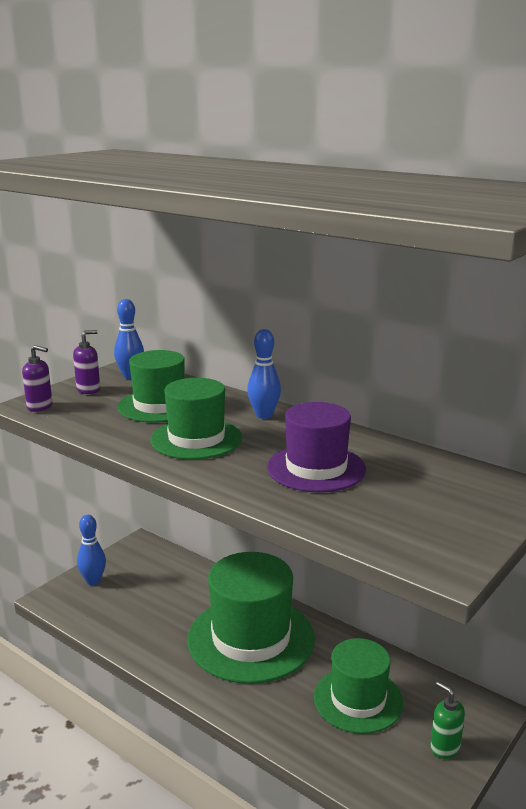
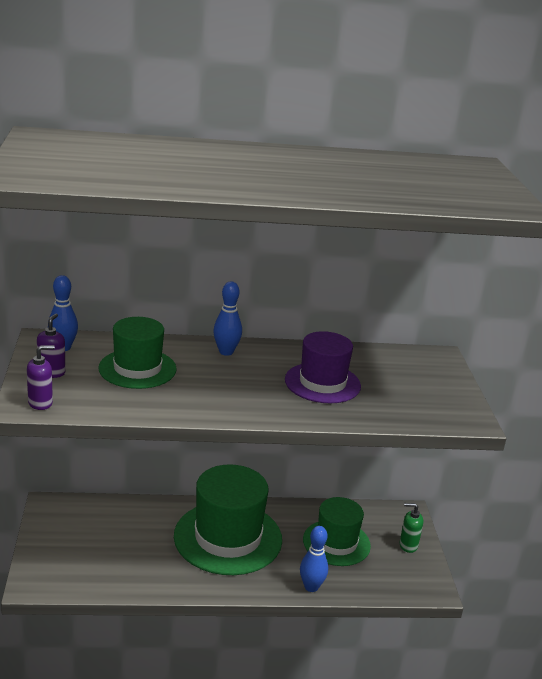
camera: 45 degrees left, 5 degrees up
blue bowling pin [77,515,106,585] -> blue bowling pin moved to [300,526,328,592]
green hat [151,378,242,460] -> none

